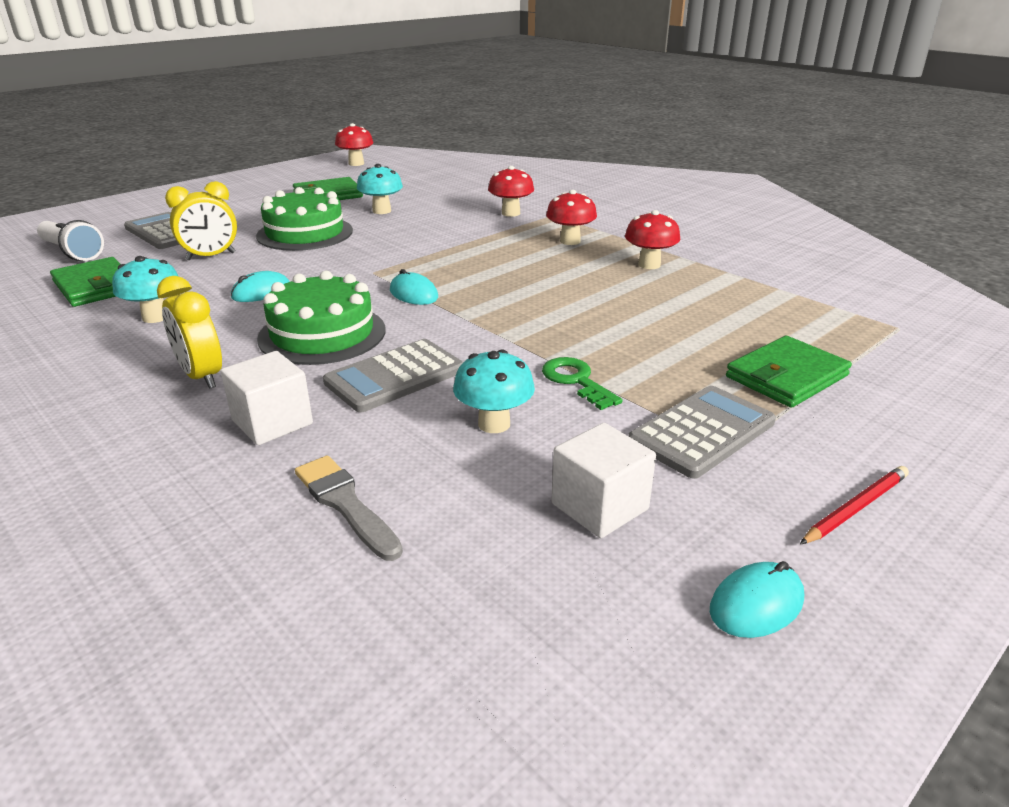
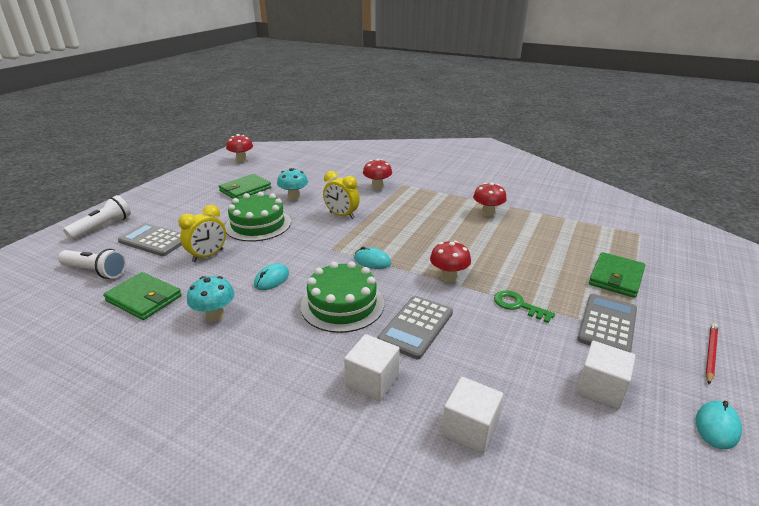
camera: 20 degrees left, 0 degrees up
yellow clock [157,276,222,389] -> yellow clock moved to [323,171,360,219]
grey brush [295,455,403,561] -> white cube [441,377,503,454]
turquoise mushroom [453,349,535,433] -> none
red mushroom [546,190,597,245] -> red mushroom moved to [430,241,471,282]
none -> white flashlight [63,195,131,240]

